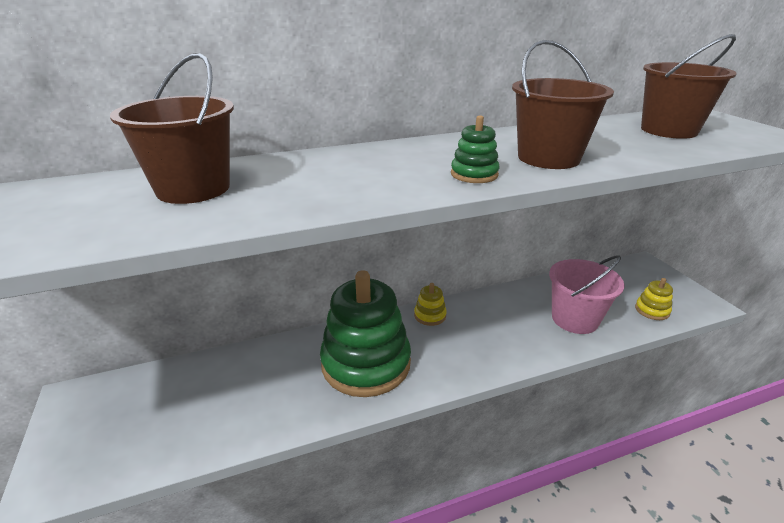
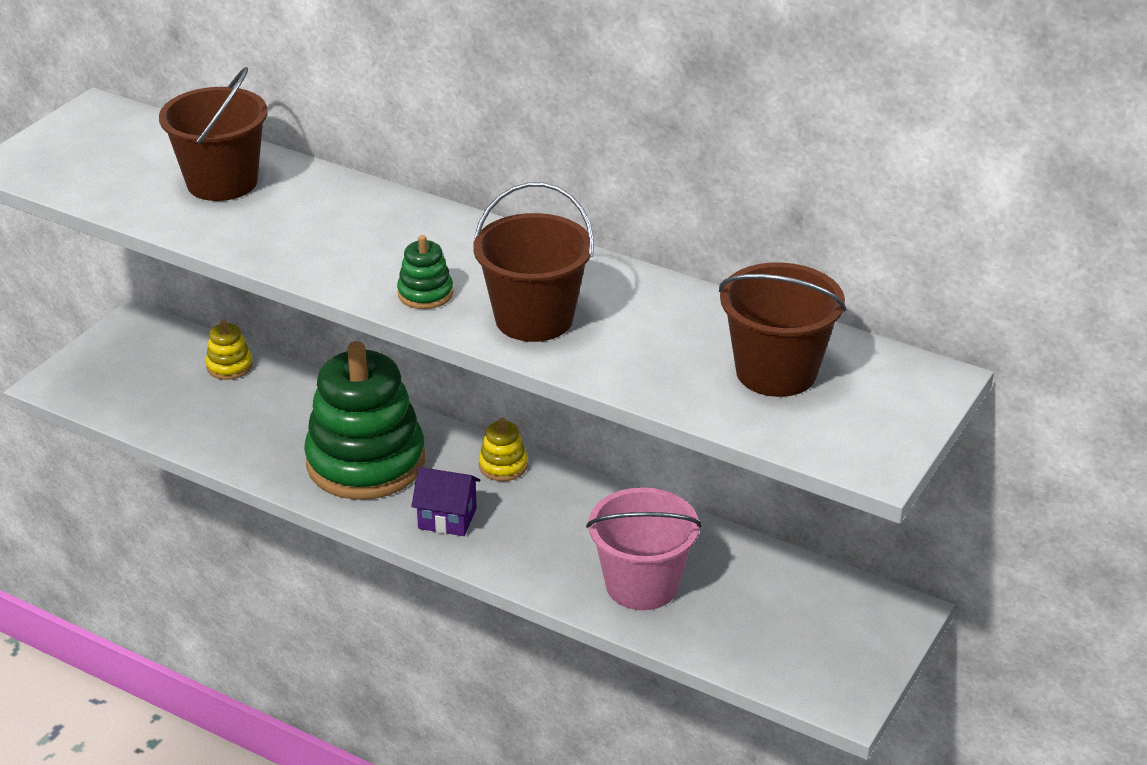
camera: 50 degrees right, 5 degrees up
yellow stacking toy [635,278,673,320] -> yellow stacking toy moved to [206,320,253,380]
none -> purple house [411,467,480,536]

